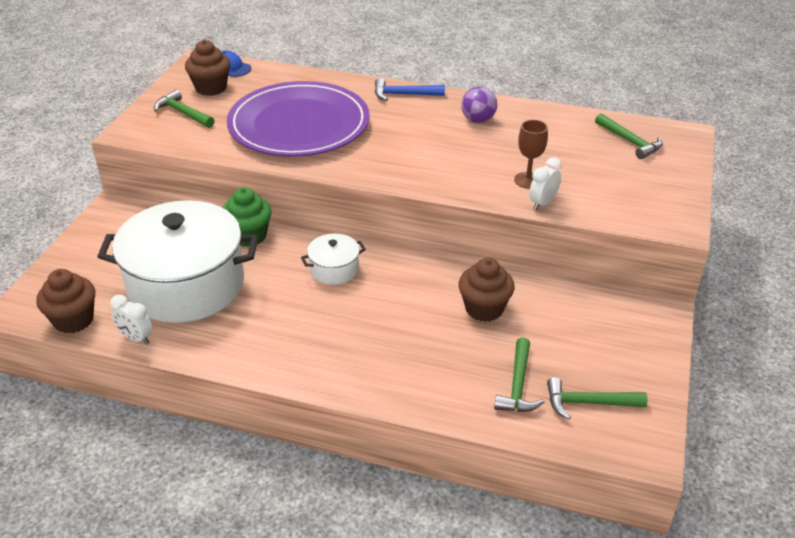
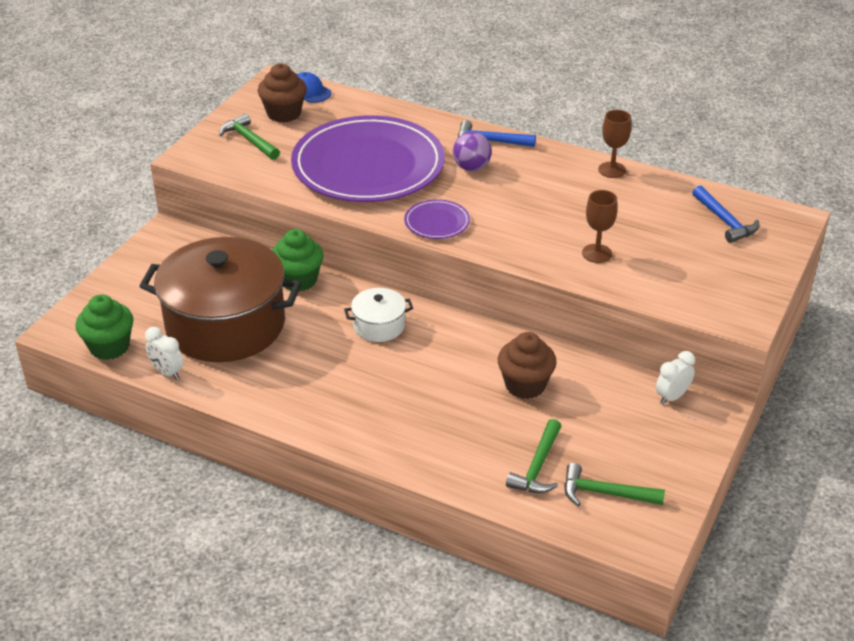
camera: 10 degrees right, 0 degrees up
brown cupcake [36,269,95,334] -> green cupcake [75,294,134,360]
white pot [97,200,258,323] -> brown pot [139,237,301,362]
purple ball [461,87,497,123] -> purple ball moved to [453,132,492,171]
white clock [529,157,562,210] -> white clock moved to [656,351,695,405]
green hammer [595,113,663,159] -> blue hammer [692,186,759,243]
none -> purple plate [404,199,470,239]
none -> brown goblet [598,110,631,178]

